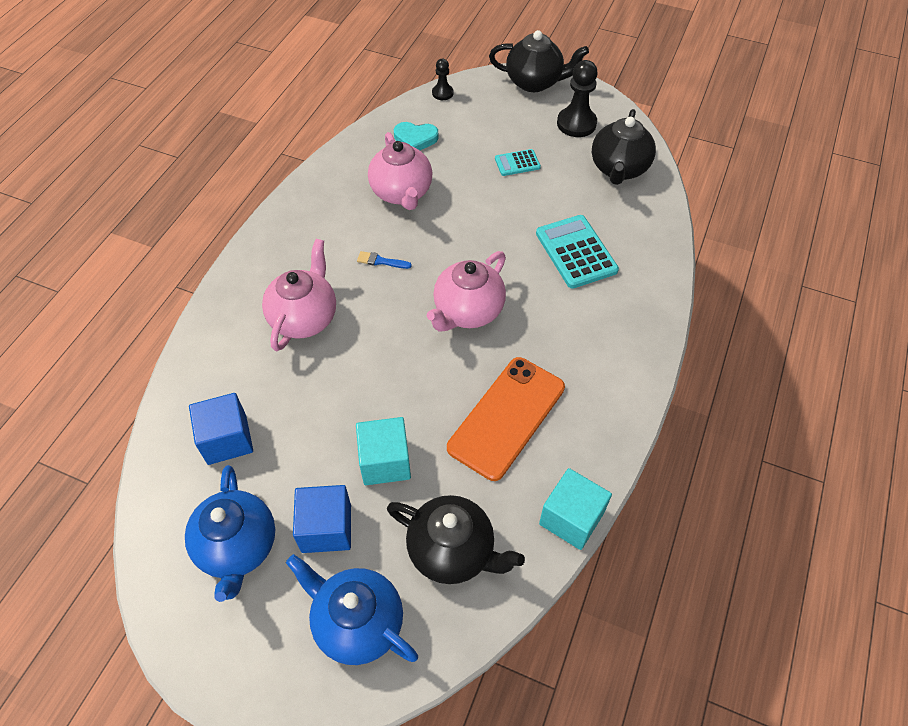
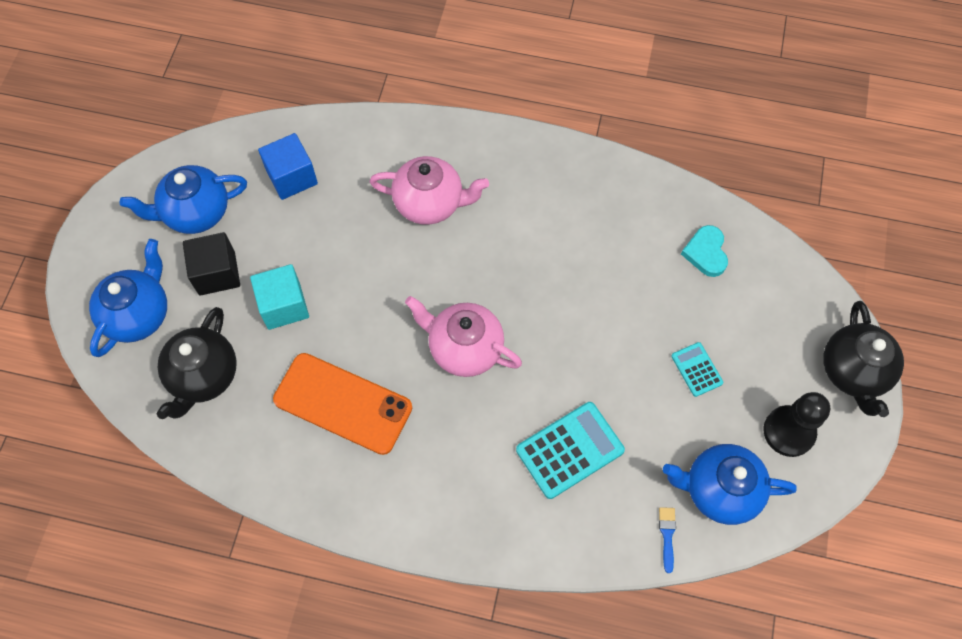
camera: 80 degrees right, 10 degrees up
blue cube [293,485,351,553] -> black cube [183,232,240,296]
blue brush [357,251,412,269] -> blue brush moved to [659,507,676,573]
pink teapot [368,132,432,210] -> none
black pawn [432,59,453,100] -> none
turquoise cube [539,468,612,550] -> none
black teapot [592,109,656,185] -> blue teapot [663,444,797,525]

